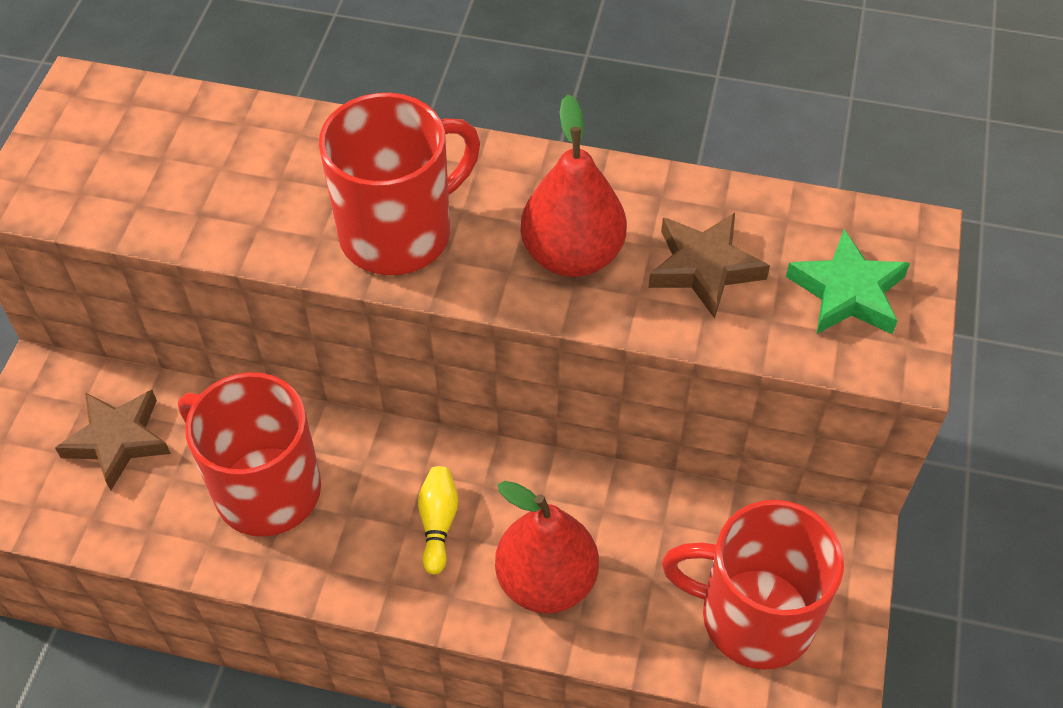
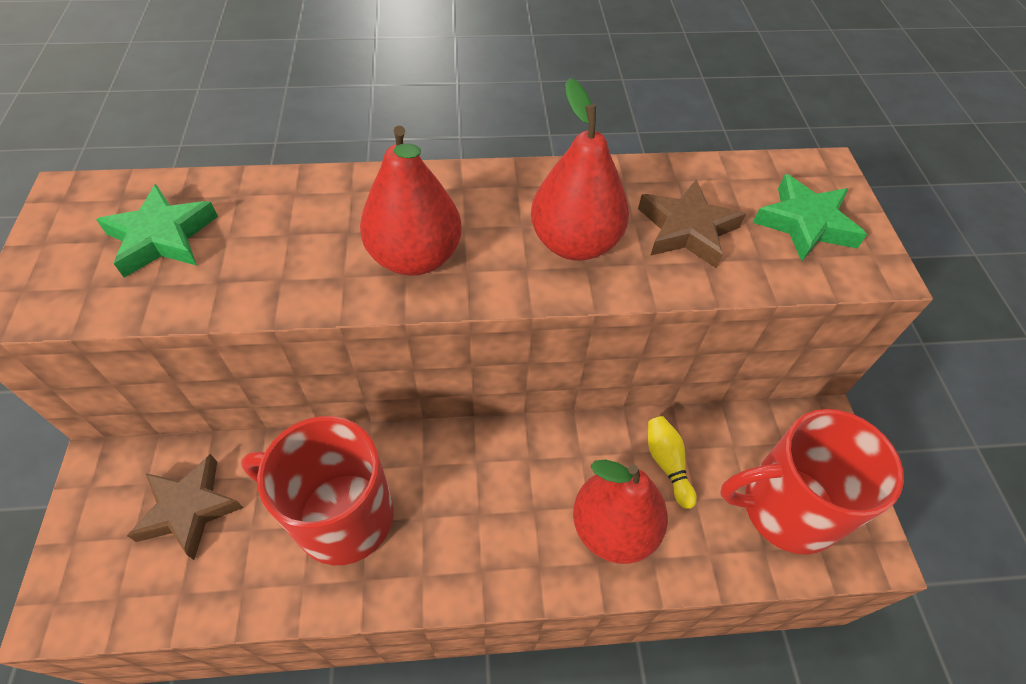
camera: 20 degrees left, 0 degrees up
red mug [319,93,480,275] -> red pear [360,126,462,276]
yellow bowling pin [418,466,458,575] -> yellow bowling pin moved to [648,416,697,509]
none -> green star [96,184,218,278]

